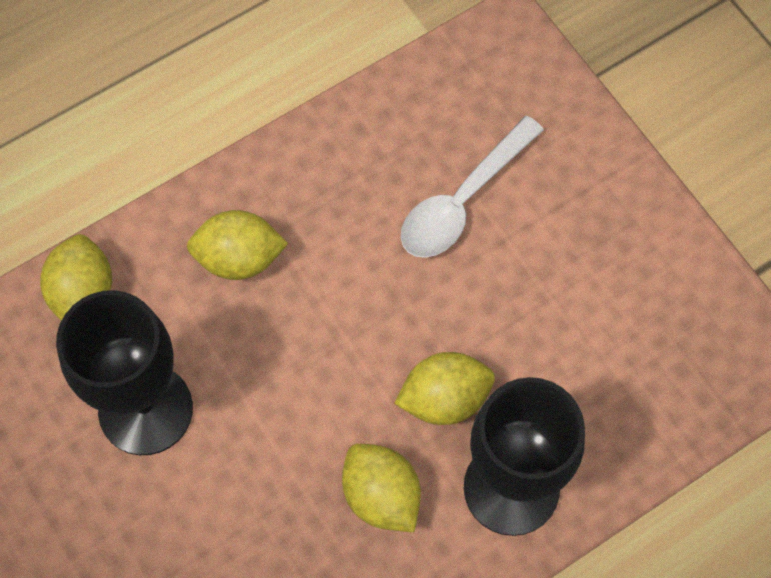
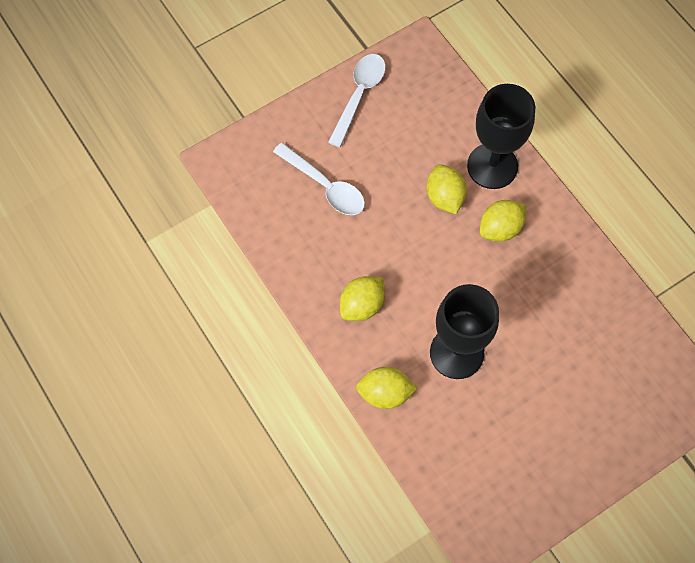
camera: 90 degrees left, 0 degrees up
yellow lemon [187,210,288,280] -> yellow lemon turned 45 degrees clockwise [340,276,385,321]
none -> white spoon [328,54,386,147]

